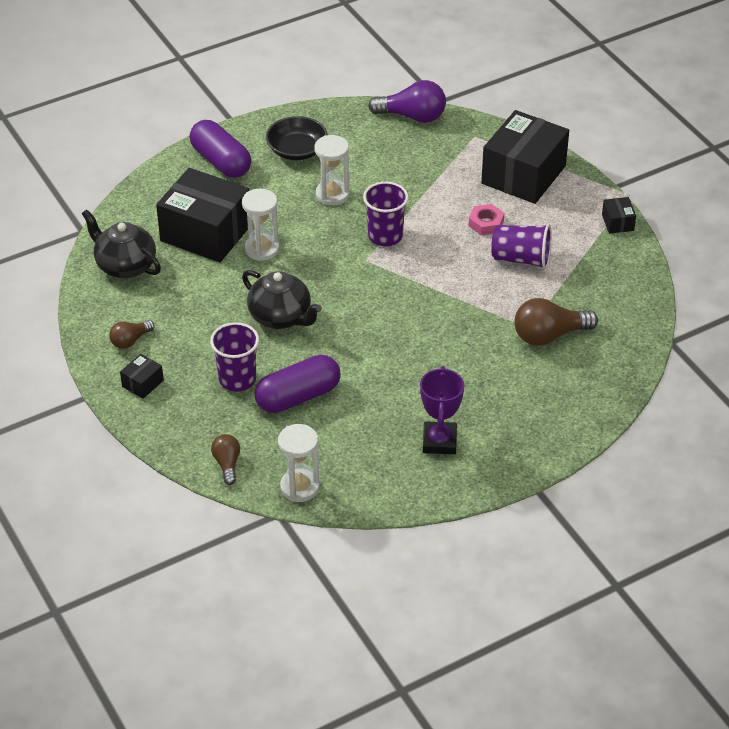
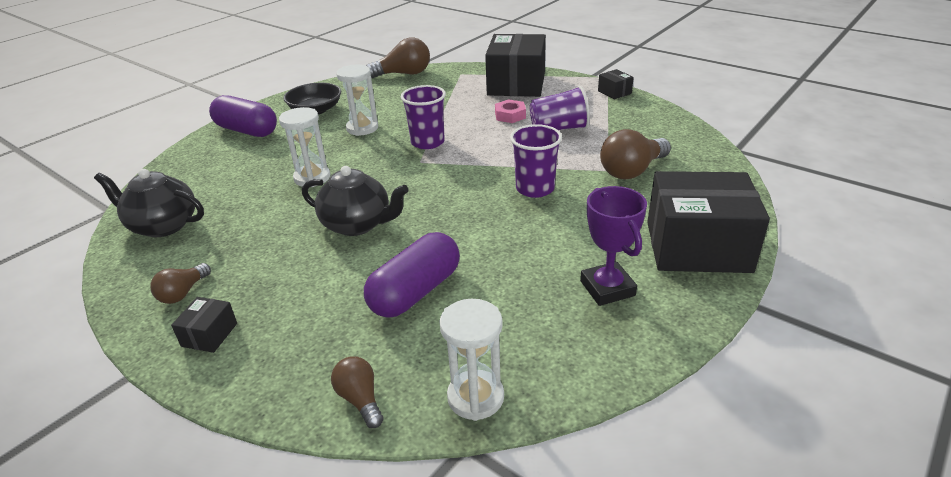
camera: 20 degrees left, 10 degrees down
black box [156,168,250,262] -> black box moved to [647,171,770,273]
purple cup [210,322,259,392] -> purple cup moved to [510,124,562,198]
purple light bulb [368,80,446,123] -> brown light bulb [366,37,430,78]

